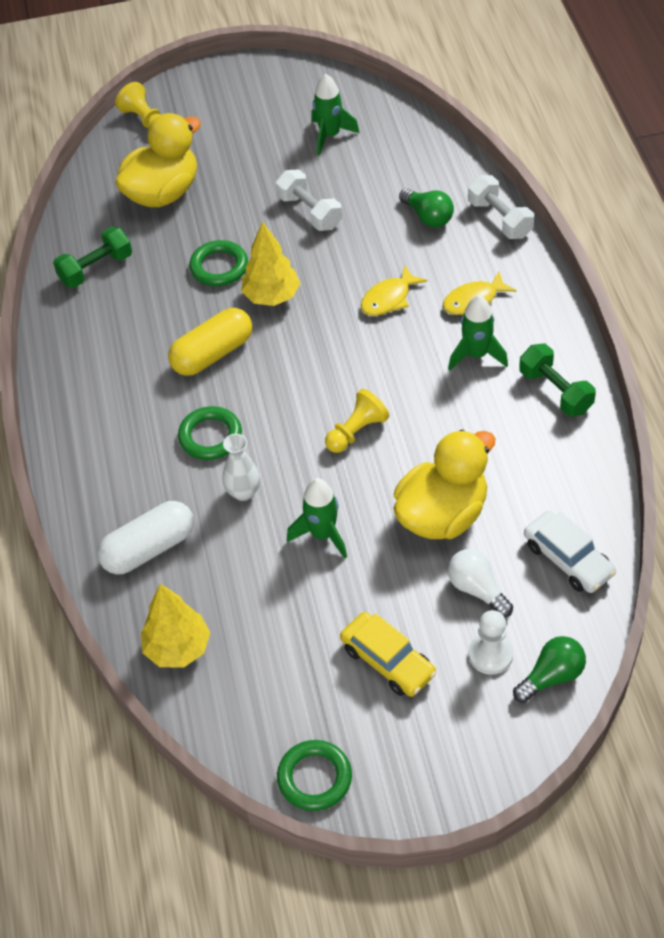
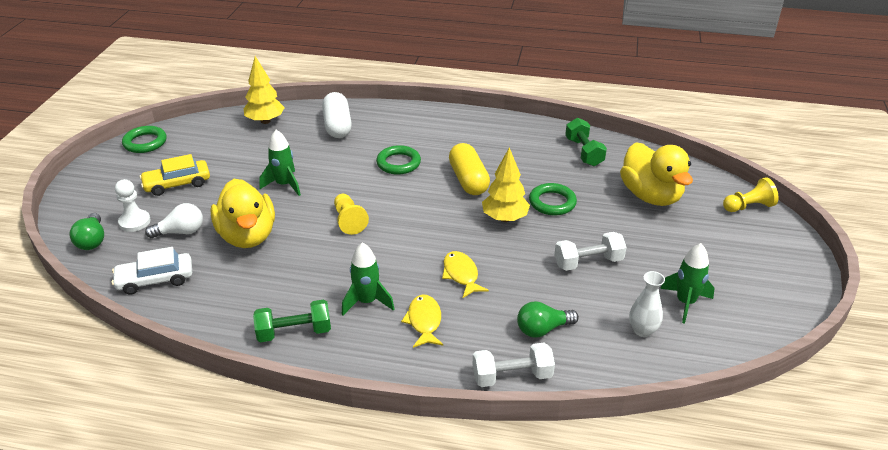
camera: 110 degrees right, 15 degrees down
white vase [222,434,260,501] -> white vase moved to [629,271,665,337]

